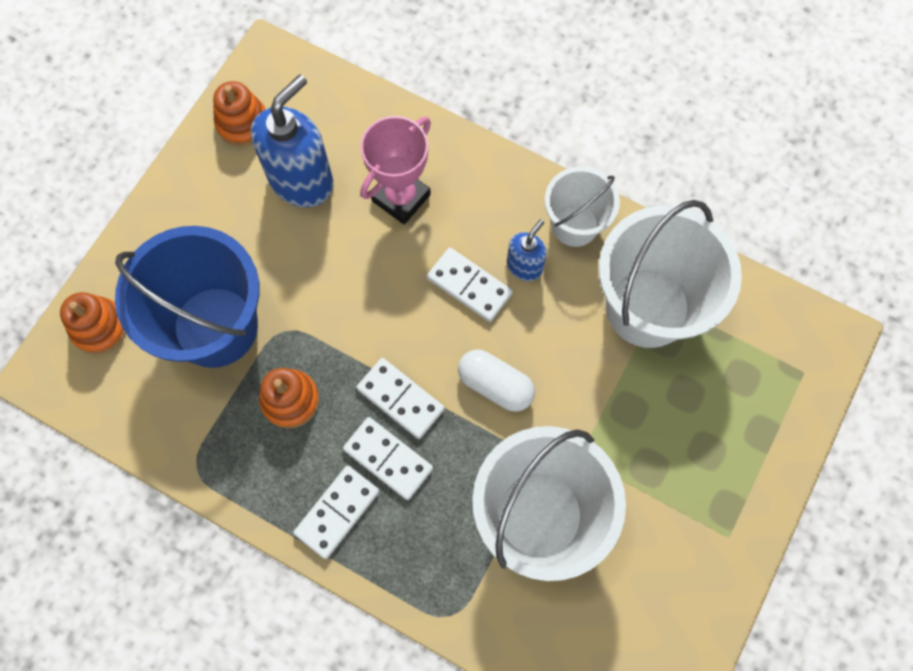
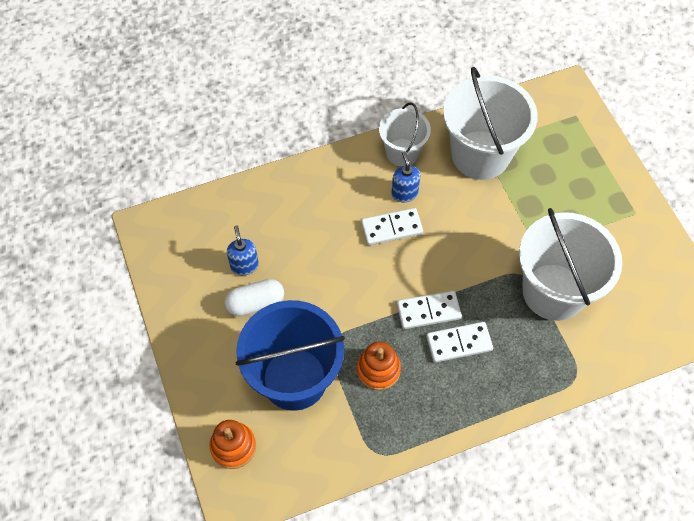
camera: 50 degrees left, 10 degrees down
orange stacking toy [213,81,266,147] -> none
blue soap dispenser [251,75,333,207] -> blue soap dispenser [227,225,259,275], size x0.52
white domino [293,466,380,559] -> none
pink trophy [360,116,431,225] -> none
white capsule [458,350,535,412] -> white capsule moved to [225,279,284,316]

